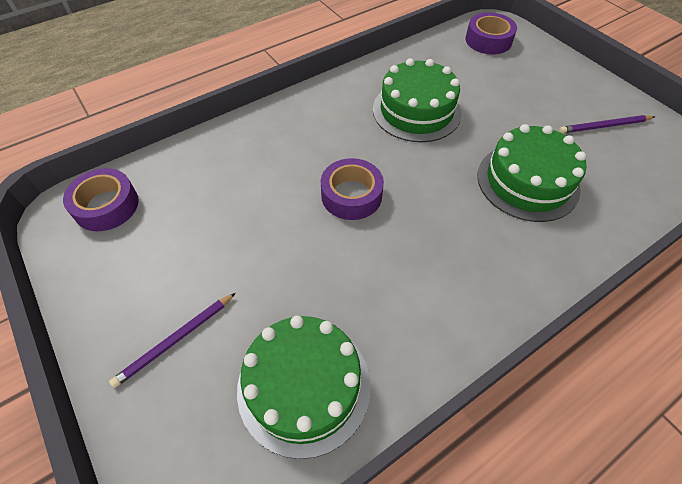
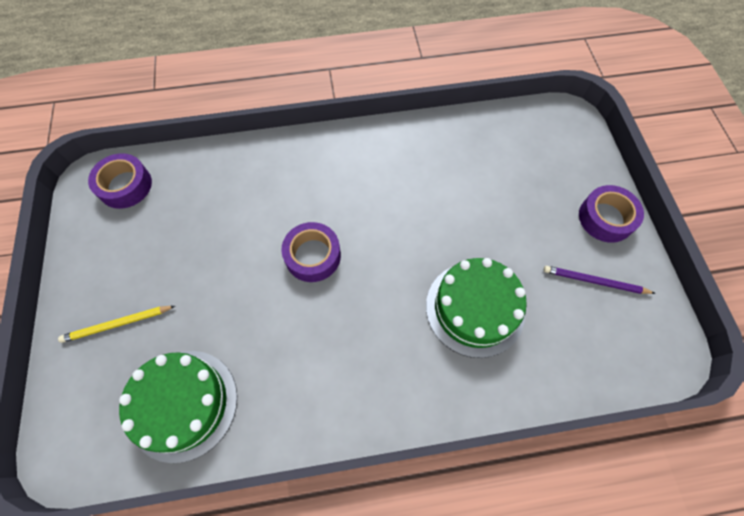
camera: 25 degrees right, 10 degrees up
purple pencil [109,293,236,388] -> yellow pencil [58,306,175,343]
green cake [373,58,462,142] -> none
purple tape [465,12,517,54] -> purple tape moved to [579,185,644,243]

